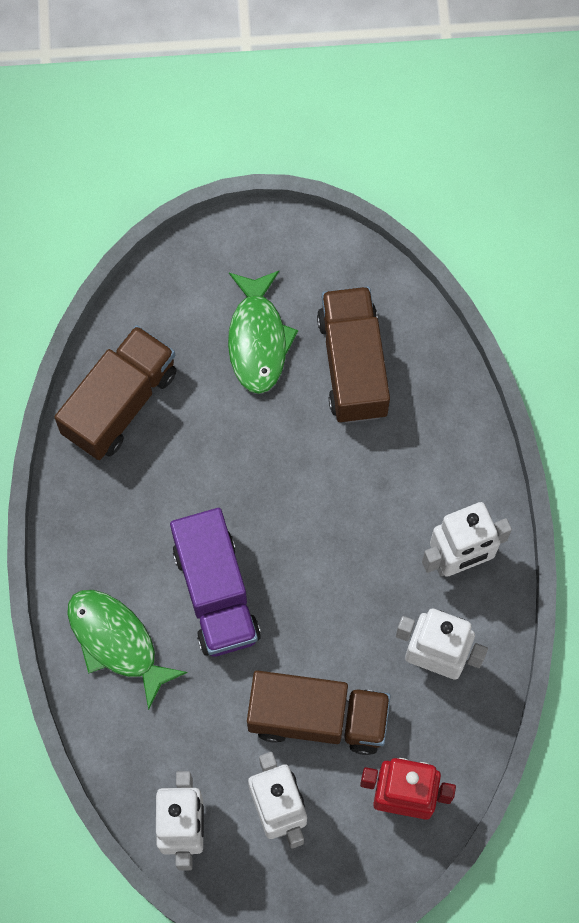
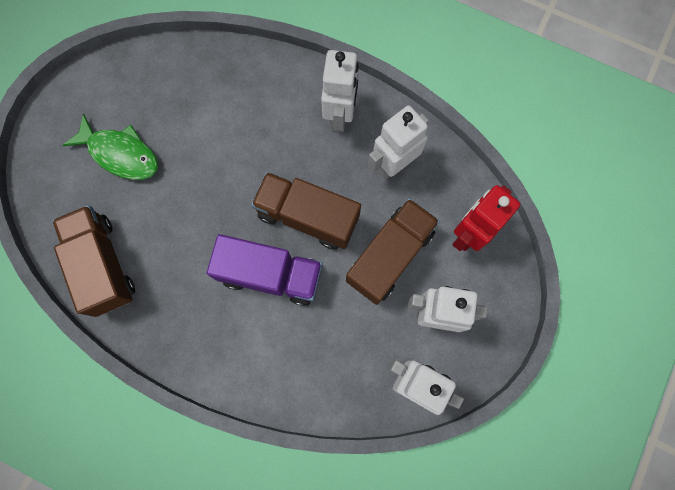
camera: 60 degrees left, 5 degrees up
green fish [67,590,188,710] -> none
brown truck [317,286,390,423] -> brown truck moved to [251,172,361,250]

